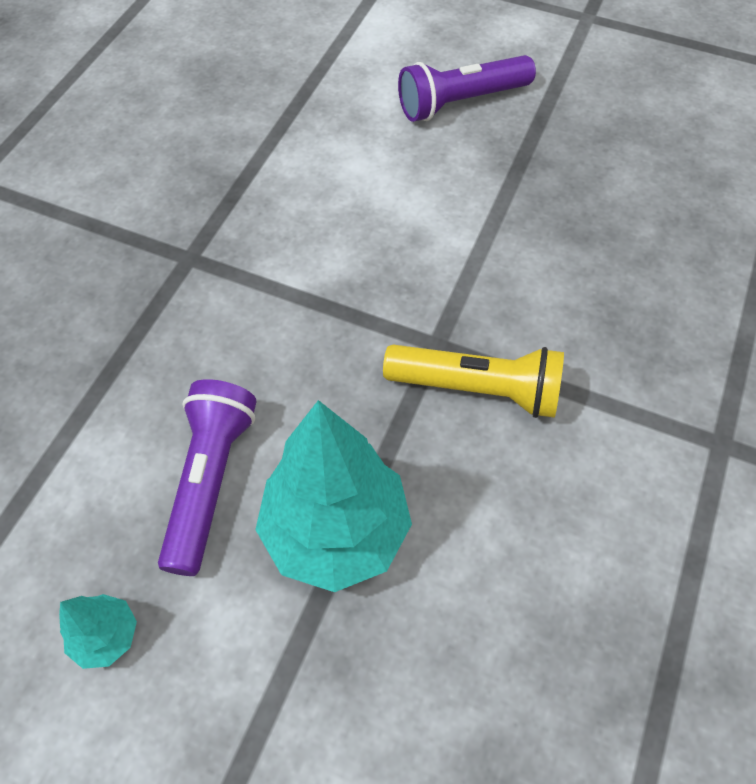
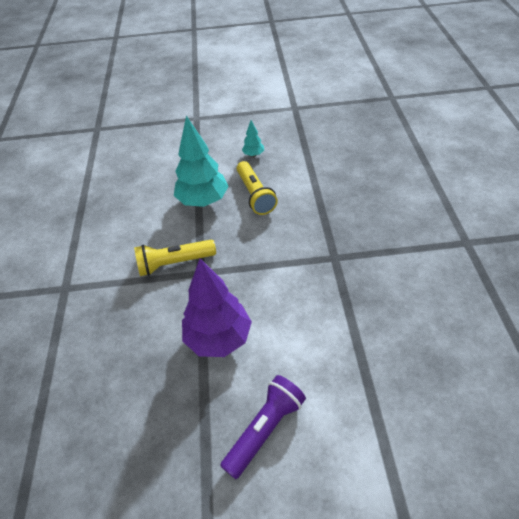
camera: 155 degrees right, 10 degrees down
purple flashlight [158,379,257,576] -> yellow flashlight [237,161,278,215]
none -> purple tree [182,259,252,357]

